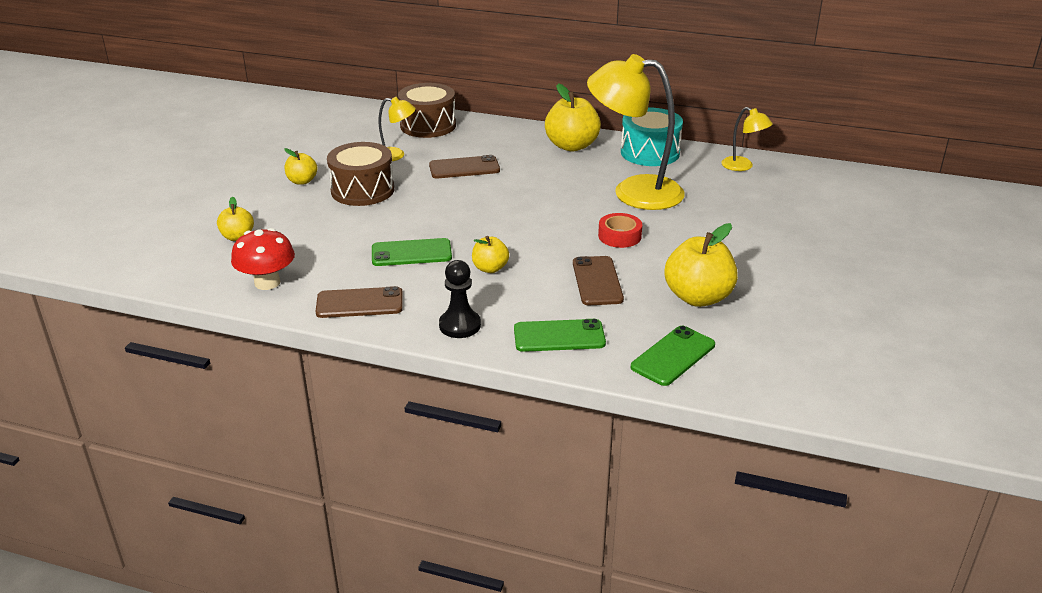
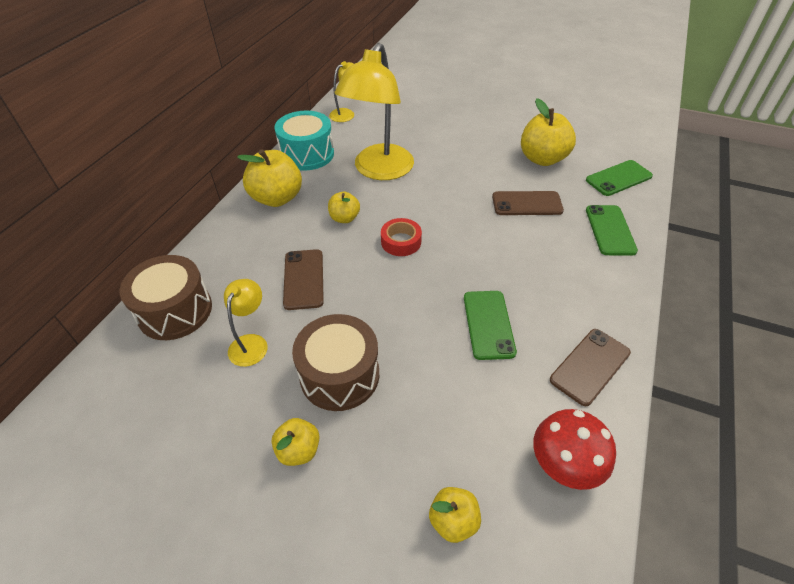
camera: 85 degrees left, 15 degrees up
brown phone [315,286,403,318] -> brown phone turned 45 degrees clockwise [550,329,631,406]
black pawn [439,260,481,338] -> none
yellow apple [472,236,509,273] -> yellow apple moved to [328,192,360,223]
red tape [598,213,642,248] -> red tape moved to [381,218,422,256]
green phone [631,326,715,386] -> green phone turned 75 degrees counterclockwise [586,160,653,196]

